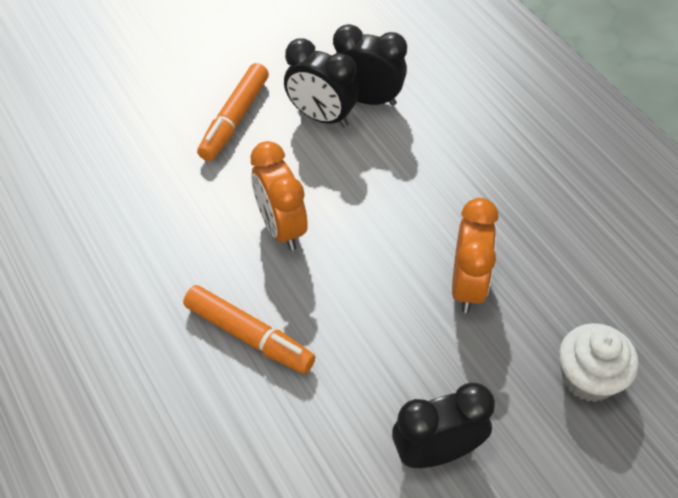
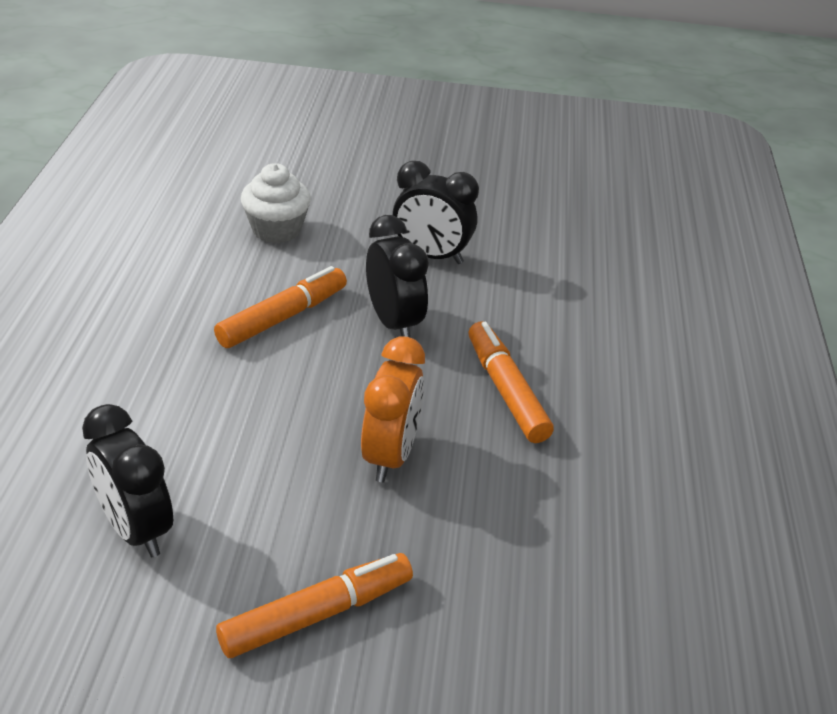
camera: 145 degrees left, 15 degrees down
black clock [284,38,359,127] -> black clock moved to [366,215,429,337]
orange clock [452,198,499,313] -> orange marker [214,266,347,348]

